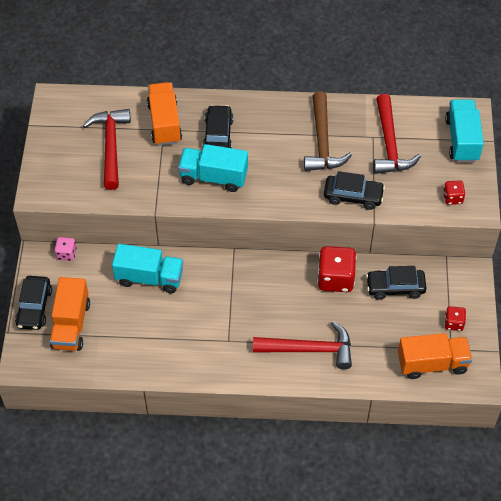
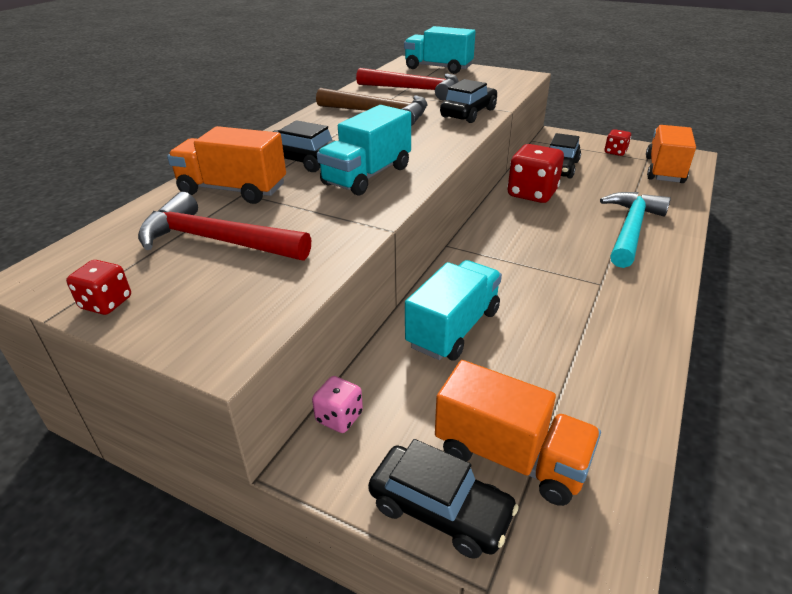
camera: 65 degrees left, 20 degrees down
red hammer [253,321,352,369] -> turquoise hammer [600,192,671,268]
red dice [443,180,466,205] -> red dice moved to [66,260,131,315]

